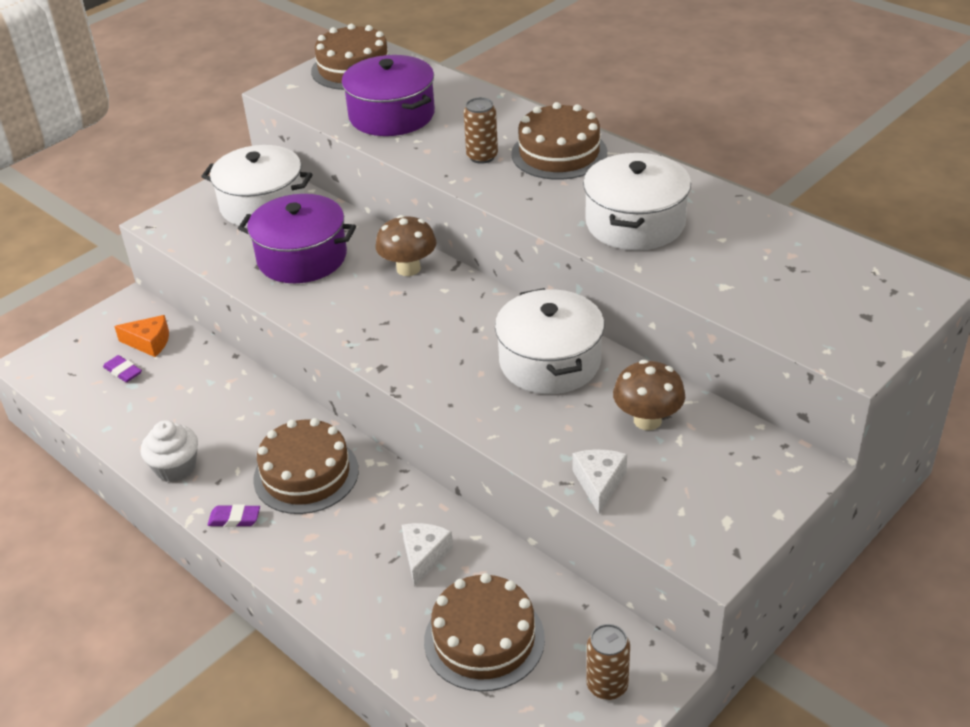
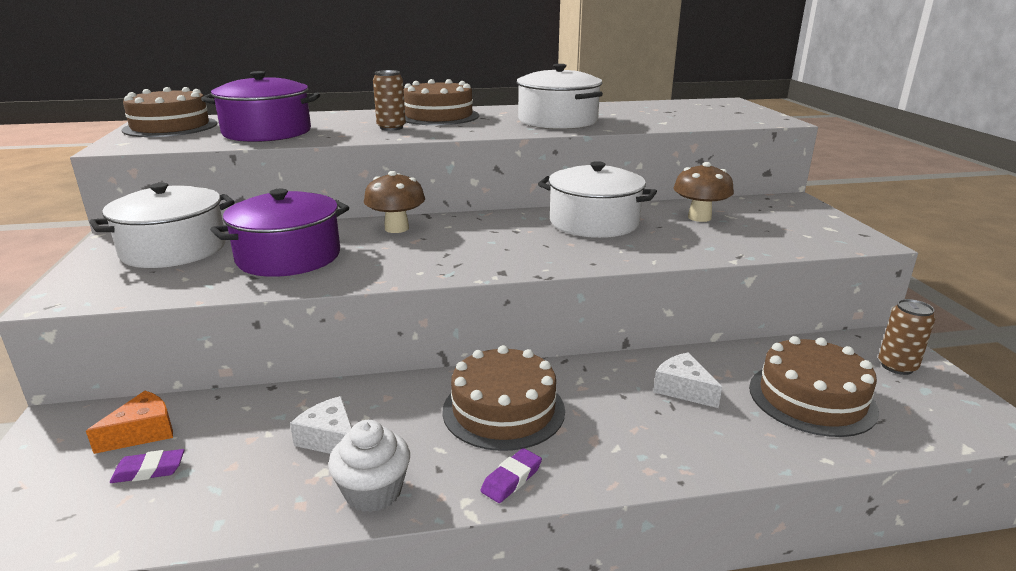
camera: 55 degrees left, 15 degrees down
white cheese [573,450,627,514] -> white cheese moved to [290,396,352,454]

